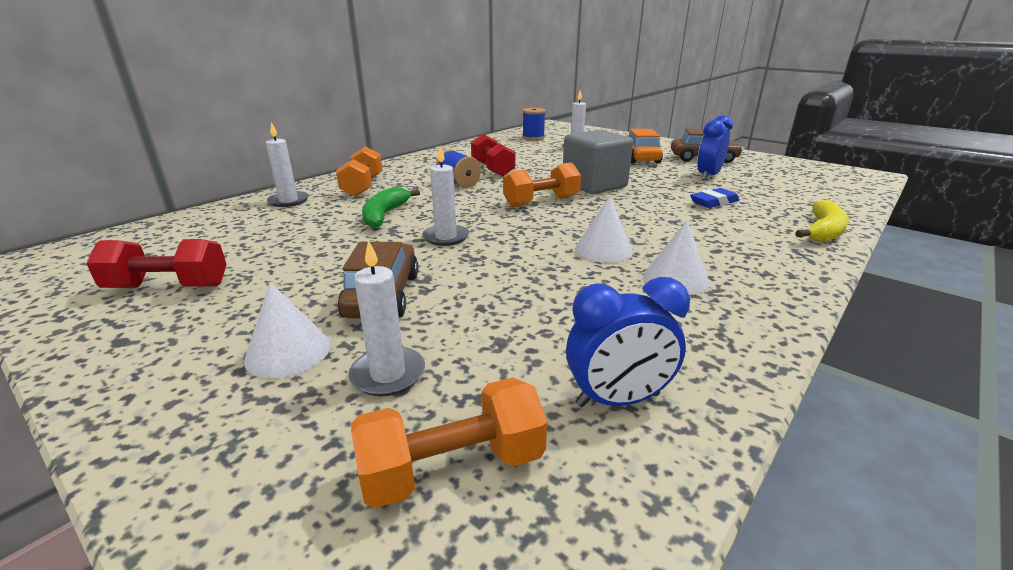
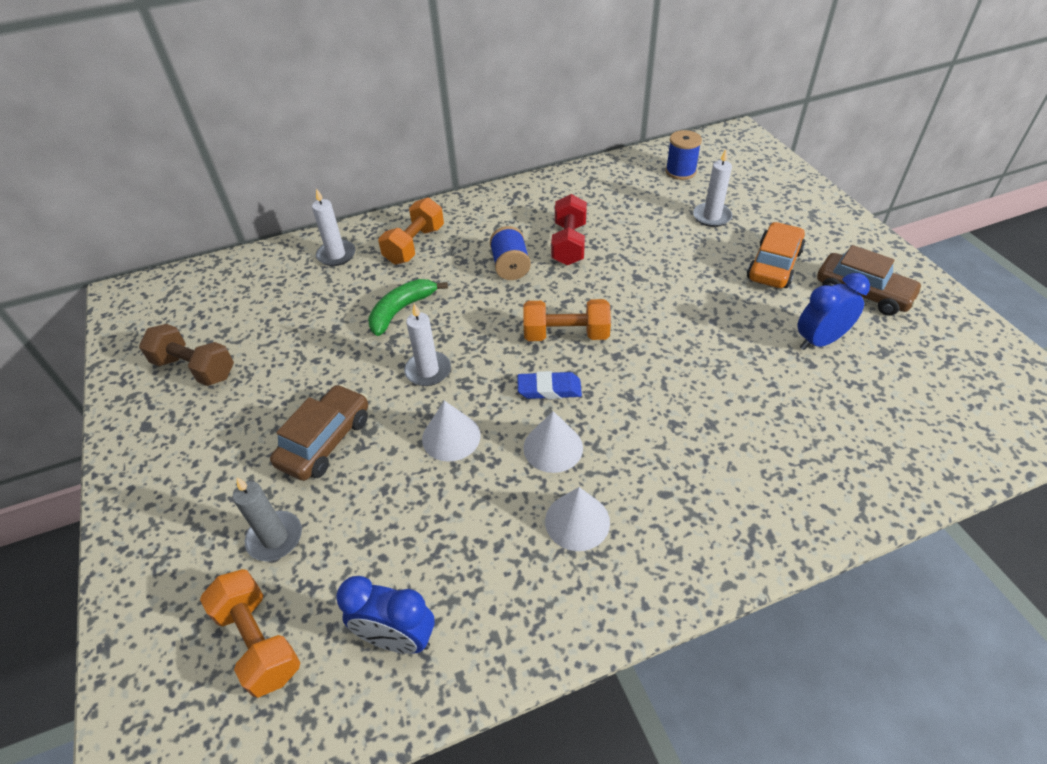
camera: 30 degrees right, 20 degrees up
red dumbbell [86,239,227,288] -> brown dumbbell [139,324,234,386]
white cone [244,282,331,378] -> white cone moved to [422,400,481,462]
white candle [348,240,425,396] -> grey candle [232,478,302,561]
orange dumbbell [351,378,547,508] -> orange dumbbell turned 45 degrees clockwise [200,569,301,698]
grey cube [563,130,633,194] -> none
blue eraser [690,188,739,208] -> blue eraser moved to [517,371,582,399]
yellow banana [795,200,849,242] -> none

